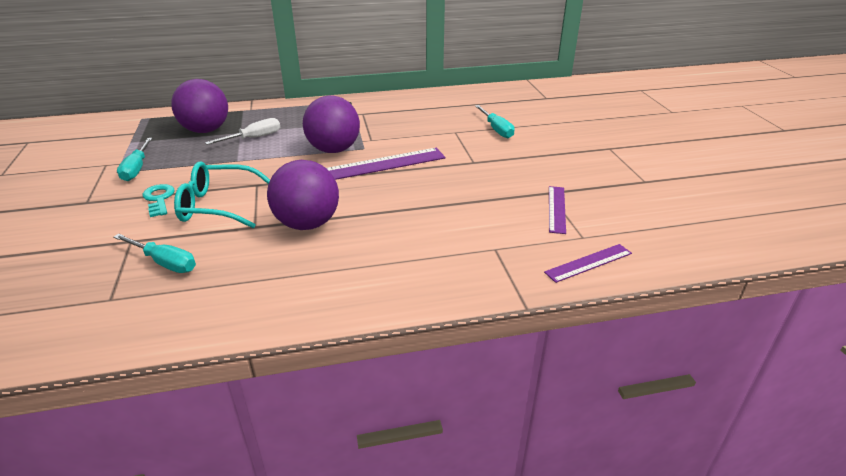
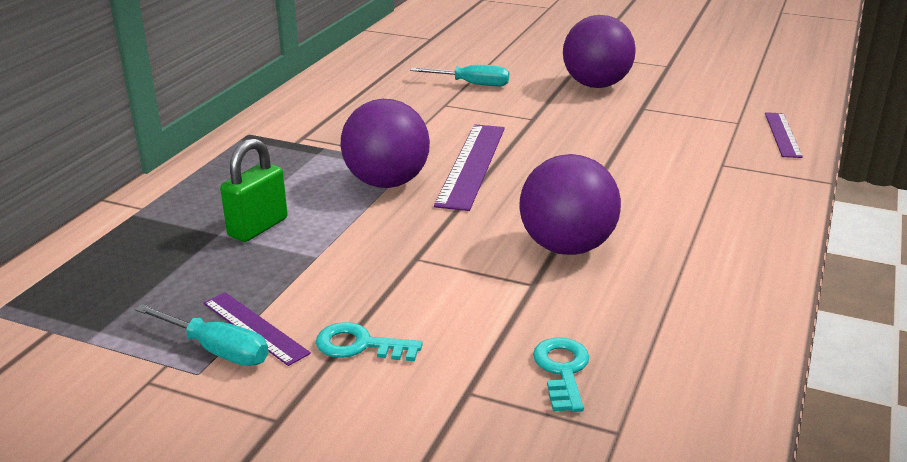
camera: 55 degrees left, 5 degrees down
turquoise screwdriver [114,234,196,273] -> turquoise key [533,337,589,412]
purple ball [171,79,228,133] -> purple ball moved to [563,15,636,88]
turquoise glasses [174,161,270,228] -> none
white screwdriver [205,118,280,145] -> green padlock [220,138,288,242]
purple ruler [549,186,566,234] -> purple ruler moved to [204,292,311,366]

